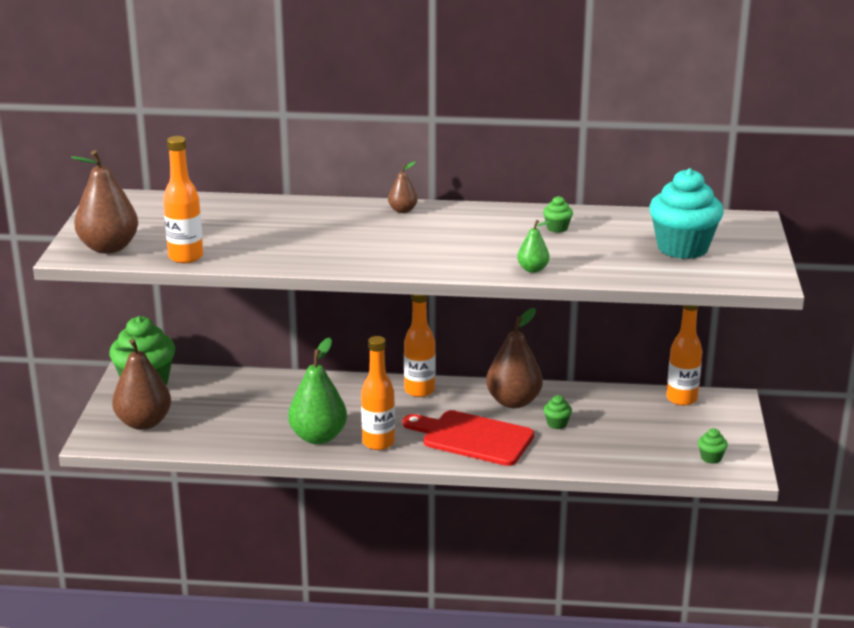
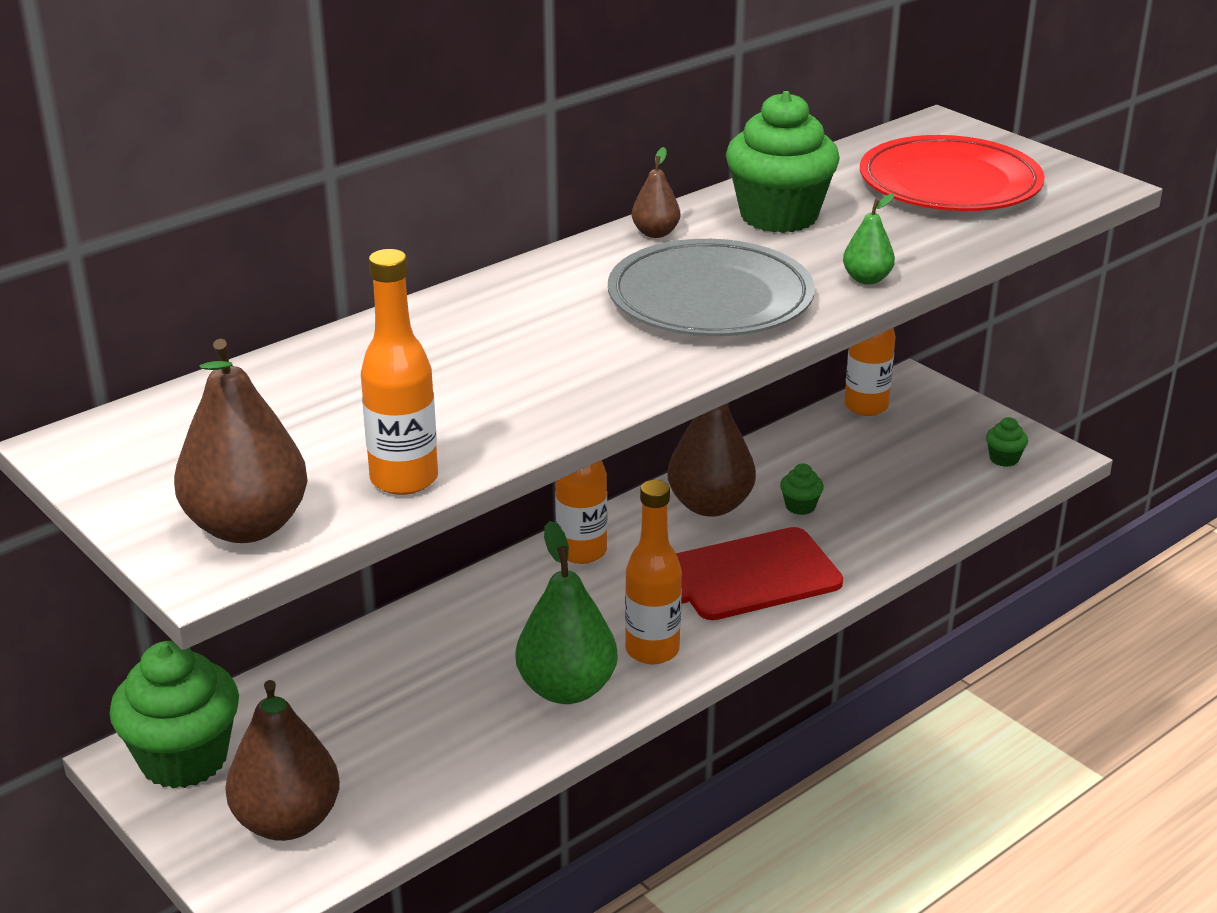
camera: 45 degrees left, 5 degrees up
brown pear [388,161,418,213] -> brown pear moved to [632,147,680,238]
green cupcake [543,196,573,233] -> green cupcake [726,91,840,233], size x2.37
turquoise cupcake [649,168,724,259] -> red plate [860,135,1045,211]
none -> grey plate [608,239,815,336]

